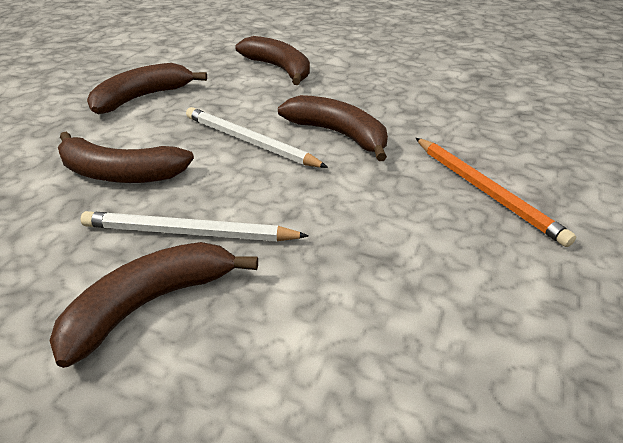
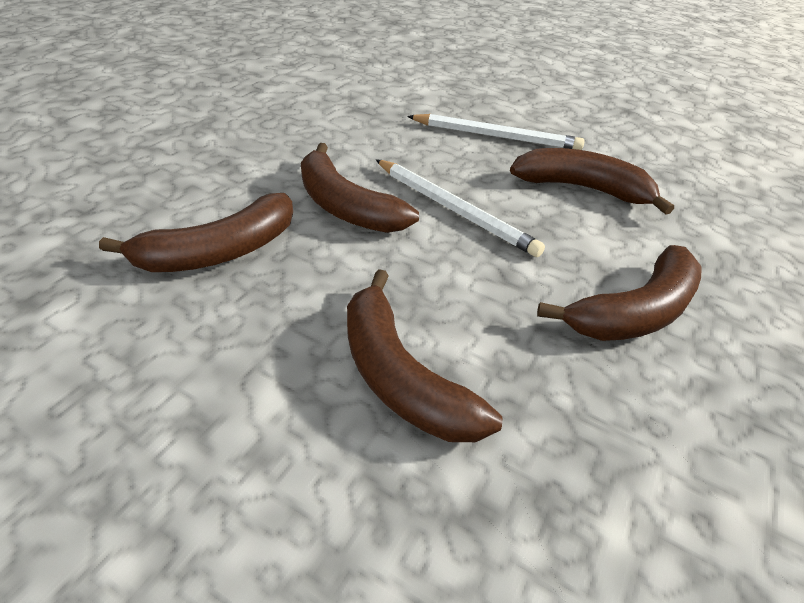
camera: 175 degrees left, 5 degrees up
brown banana [50,242,258,368] -> brown banana moved to [99,193,293,272]
orange pencil [416,138,576,247] -> none

